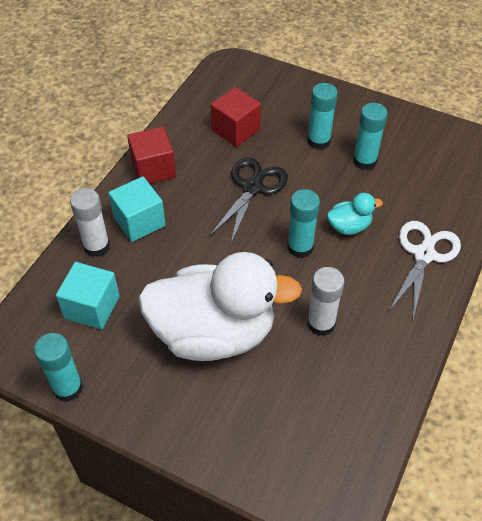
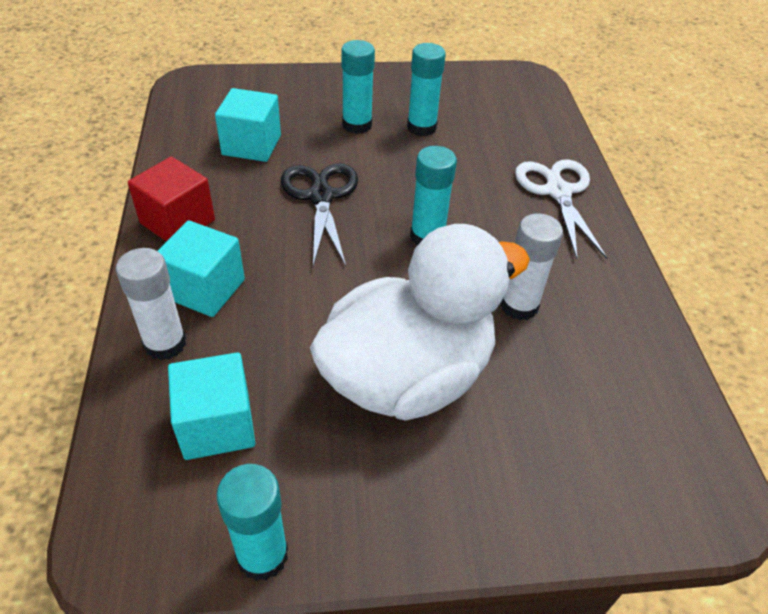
camera: 35 degrees left, 5 degrees down
red cube [211,87,261,147] -> turquoise cube [215,88,281,162]
turquoise duck [327,193,383,235] -> none

